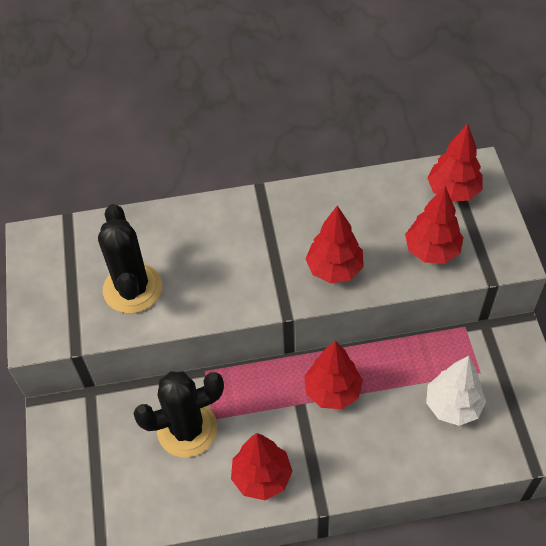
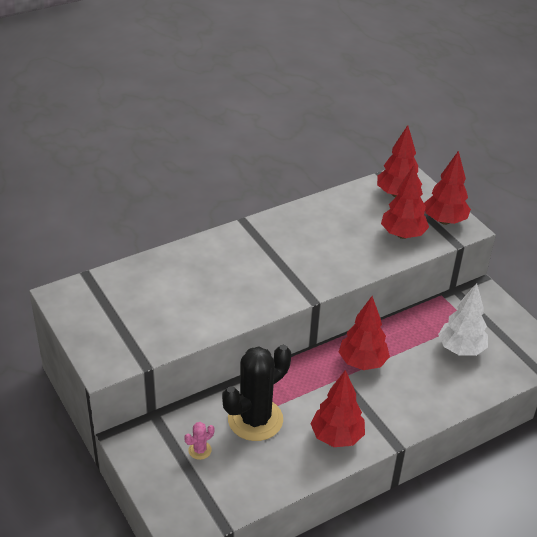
camera: 25 degrees left, 15 degrees down
black cactus [98,204,162,314] -> none
red tree [306,205,364,283] -> red tree moved to [424,151,471,225]
none -> pink cactus [184,422,214,460]

